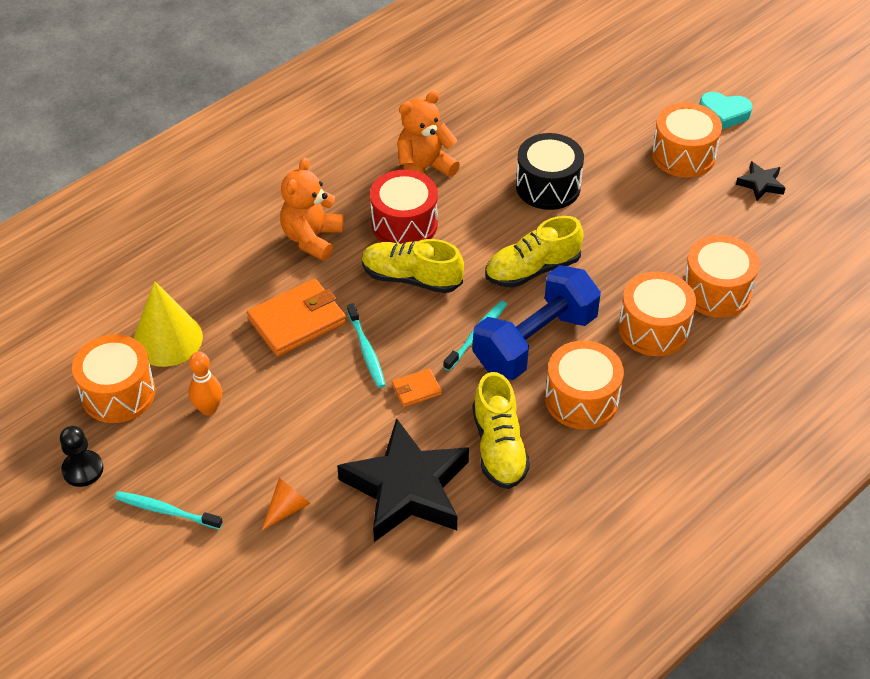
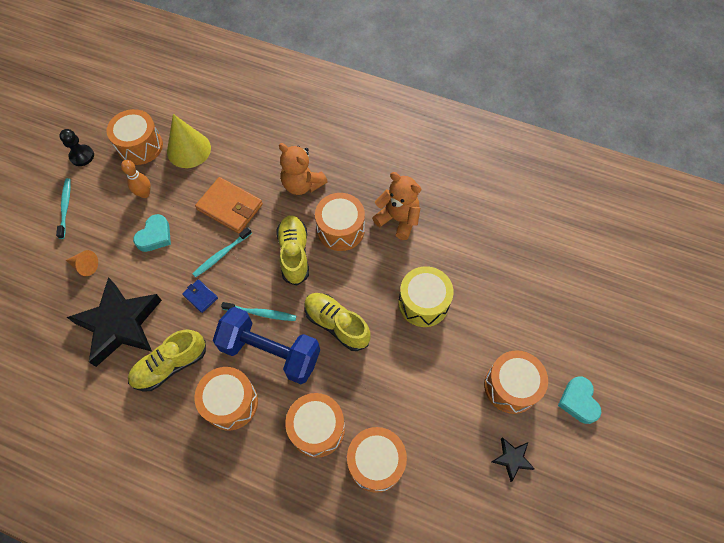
camera: 65 degrees right, 15 degrees up
orange teddy bear [280,157,344,261] -> orange teddy bear turned 135 degrees counterclockwise [279,143,328,195]
red drum [370,170,438,244] -> orange drum [315,193,365,251]
orange wallet [392,368,442,407] -> blue wallet [182,279,218,313]
black drum [516,133,584,210] -> yellow drum [399,266,454,327]
none -> turquoise heart [133,214,171,252]

